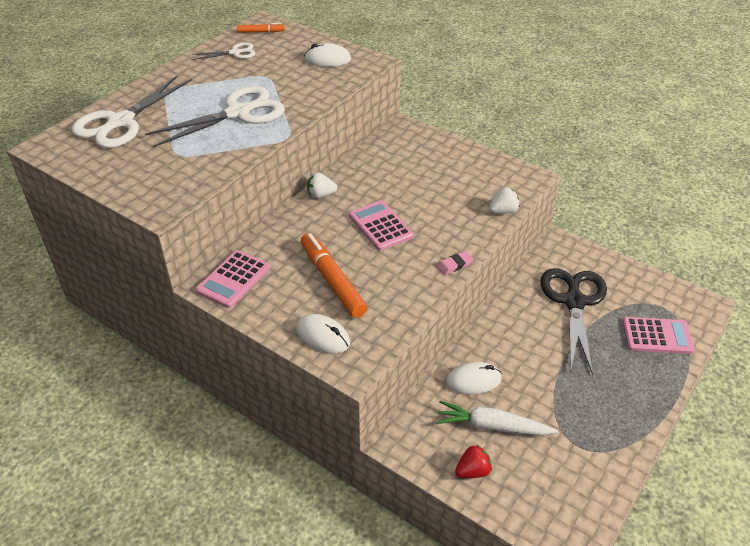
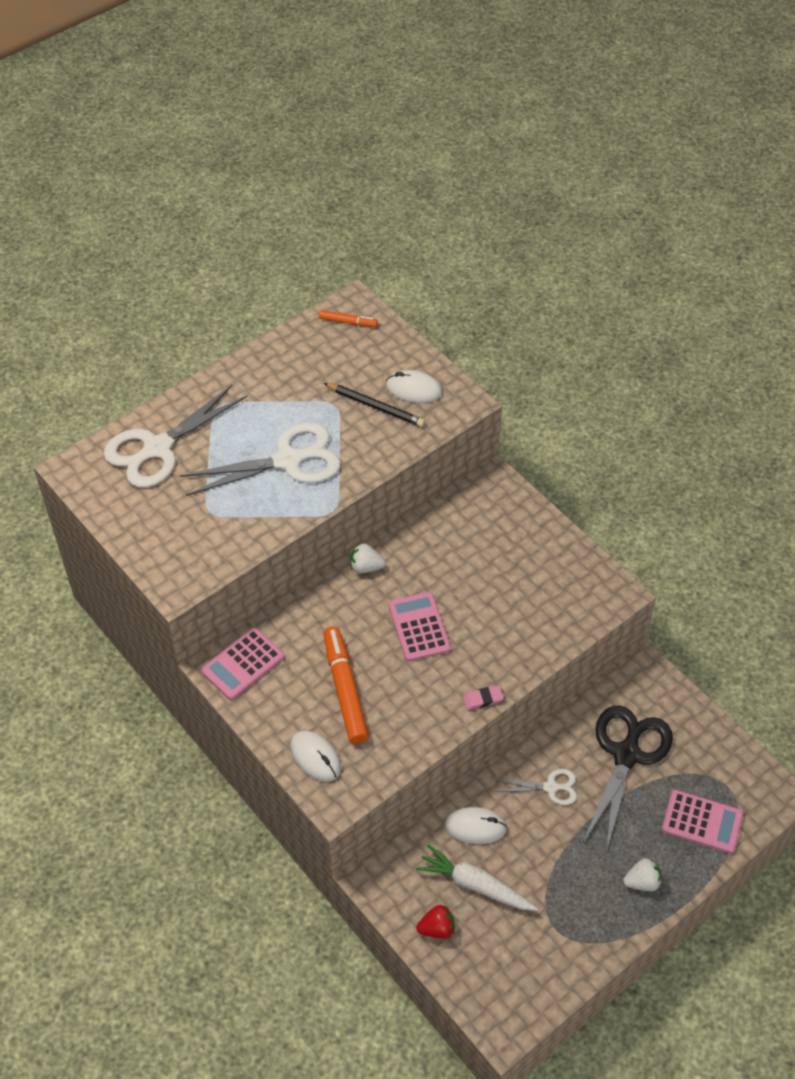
camera: 15 degrees right, 10 degrees up
white scissors [192,42,255,60] -> white scissors moved to [495,769,577,805]
white strawberry [489,187,520,214] -> white strawberry moved to [623,858,661,891]
none -> black pencil [324,383,425,427]

